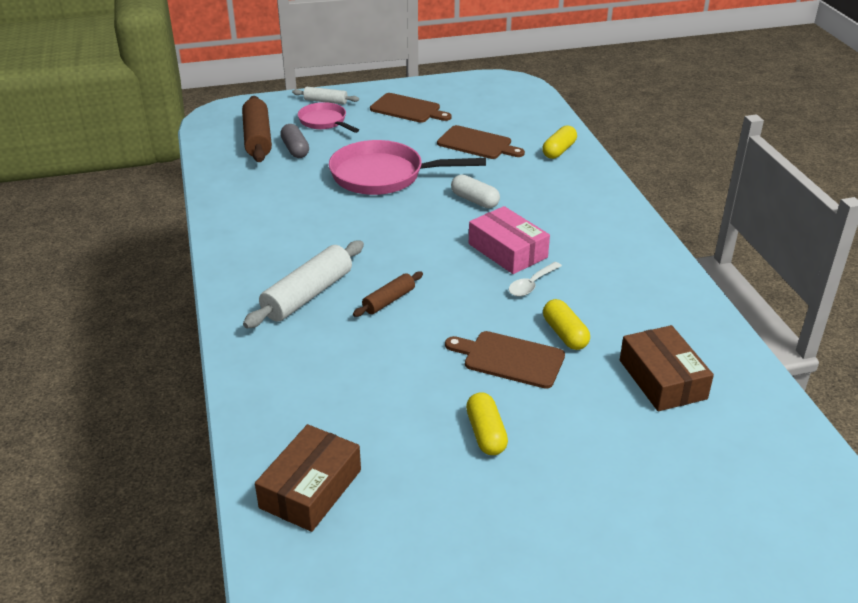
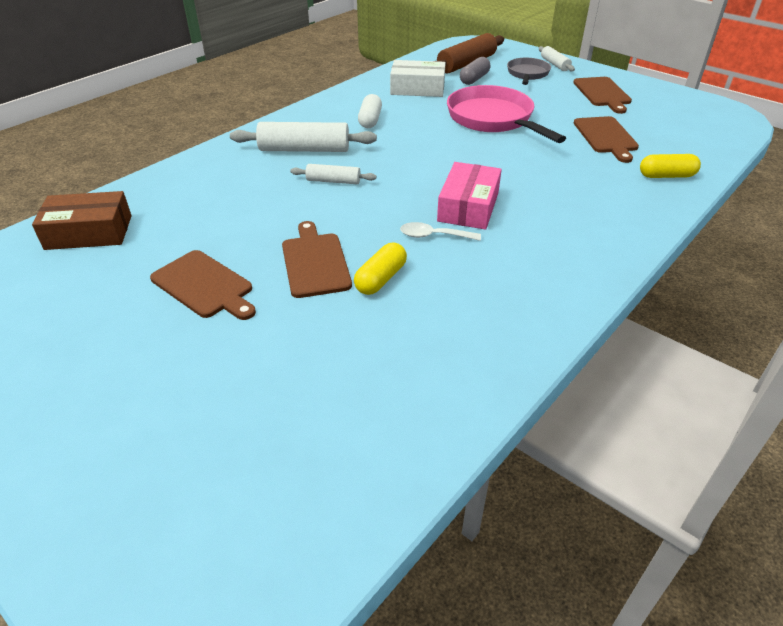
camera: 55 degrees right, 5 degrees up
pink pan [298,102,359,133] -> grey pan [507,58,551,85]
brown rolling pin [353,272,423,317] -> white rolling pin [290,164,376,184]
white capsule [451,174,500,208] -> white capsule moved to [358,94,382,128]
yellow capsule [466,392,508,455] -> brown cutting board [150,250,256,320]
brown box [620,325,714,411] -> none
none -> white box [390,60,446,97]

